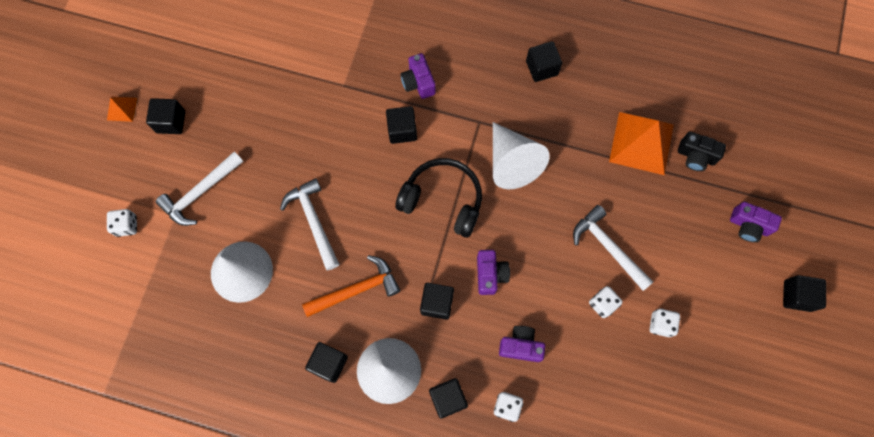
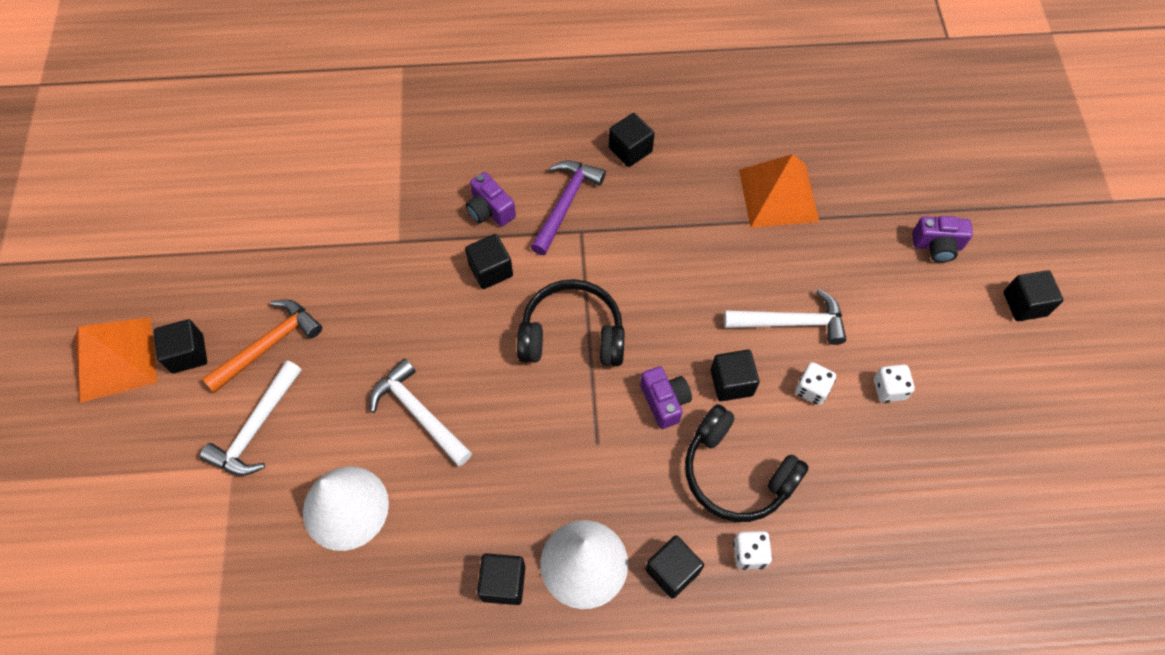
camera: 20 degrees left, 10 degrees down
orange pyramid [107,96,137,122] -> orange pyramid [75,317,157,403], size x2.11
white dice [107,209,137,237] -> none
orange hammer [302,255,401,317] -> orange hammer moved to [202,299,322,393]
black cube [420,283,454,320] -> black cube moved to [710,350,760,401]
white cone [493,122,550,189] -> none
purple camera [499,326,545,362] -> black headphones [685,404,809,522]
white hammer [573,205,653,291] -> white hammer turned 150 degrees clockwise [724,289,847,345]
black camera [678,131,726,171] -> none
none -> purple hammer [531,160,606,255]

